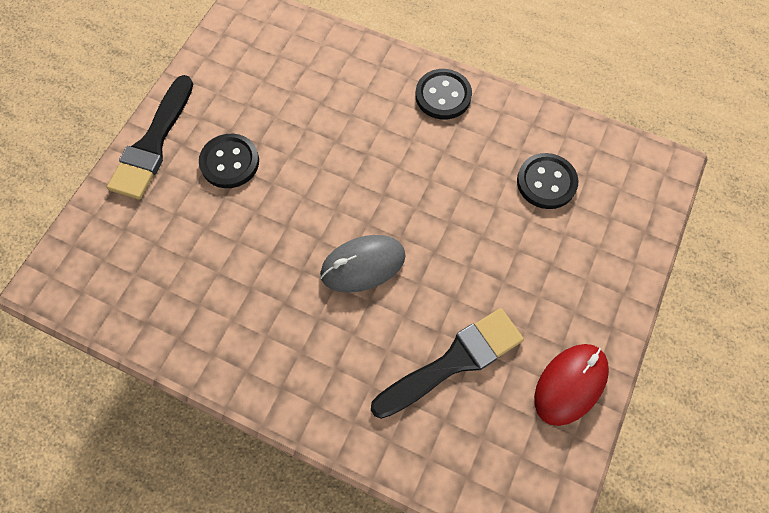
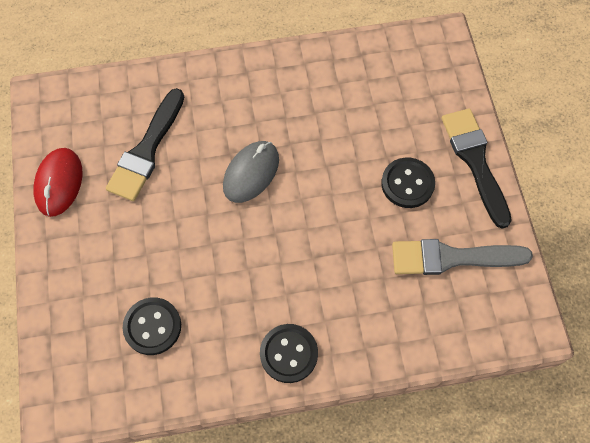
camera: 145 degrees right, 0 degrees up
none -> grey brush [392,239,533,275]

